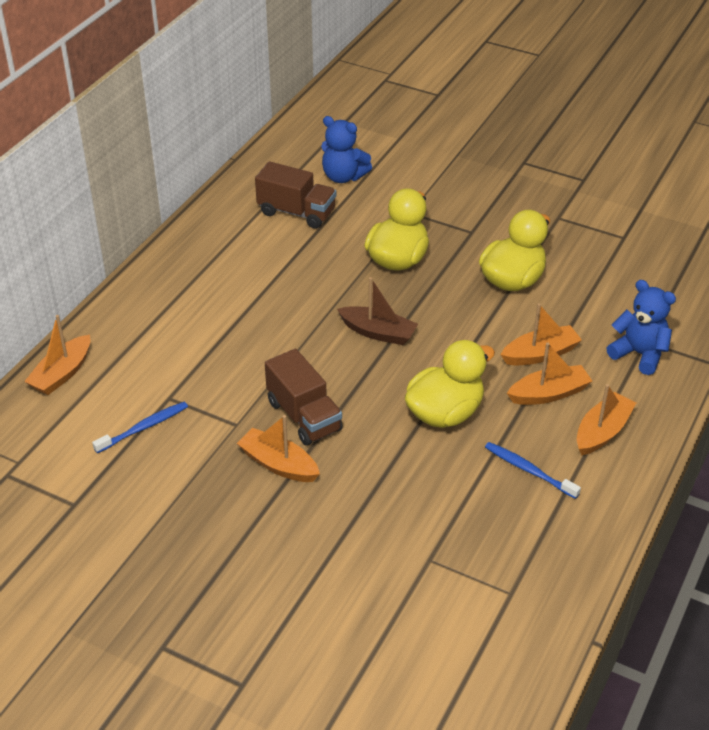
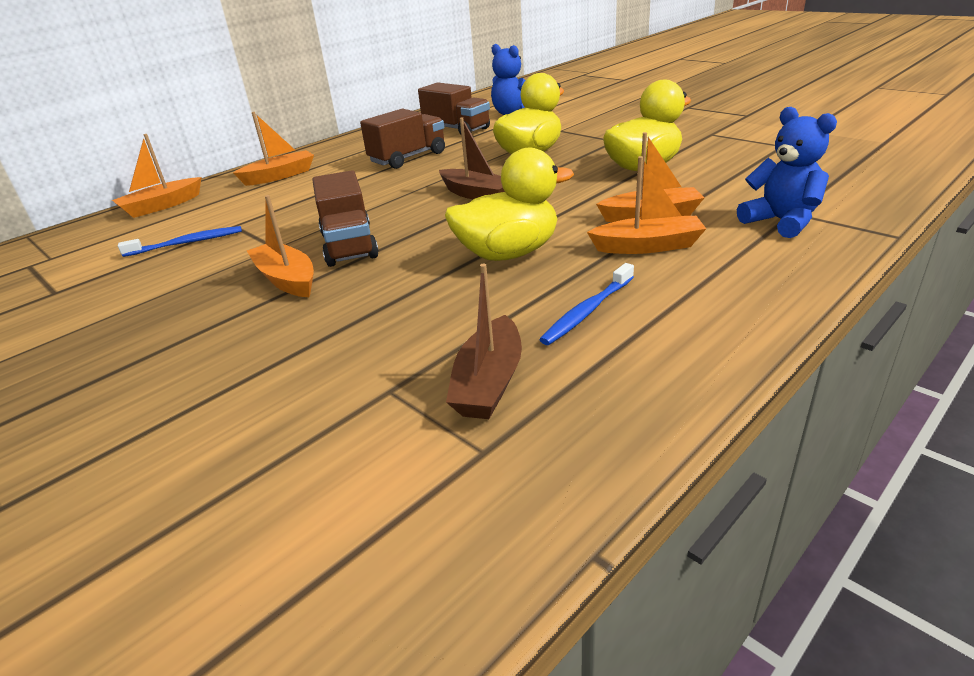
camera: 20 degrees right, 10 degrees down
blue toothbrush [485,442,581,499] -> blue toothbrush turned 105 degrees counterclockwise [539,263,634,345]
orange boat [577,384,636,456] -> orange boat moved to [233,112,314,186]
none -> brown truck [360,109,445,169]
none -> brown boat [446,264,522,419]

